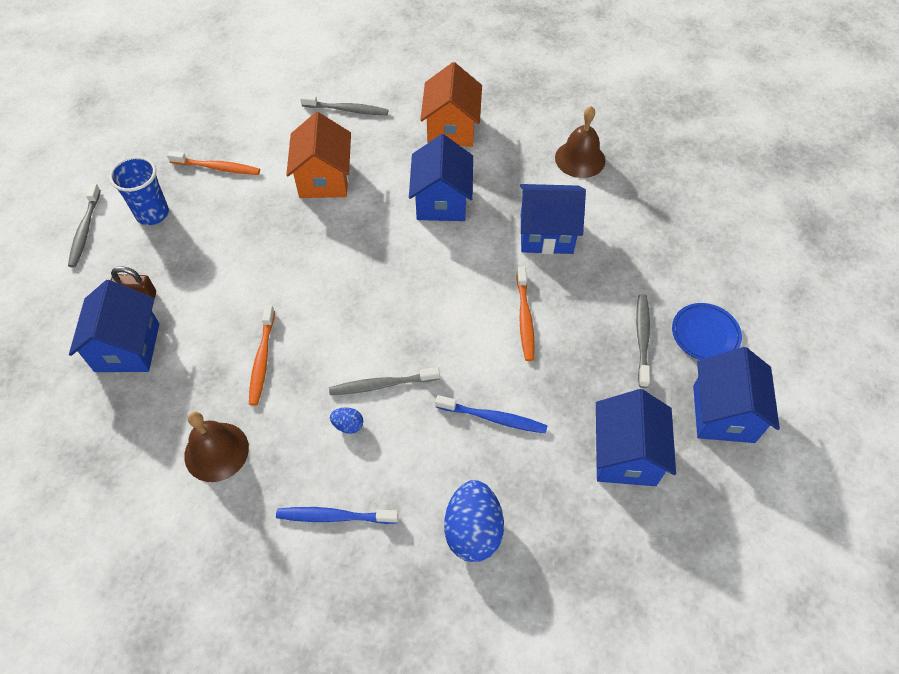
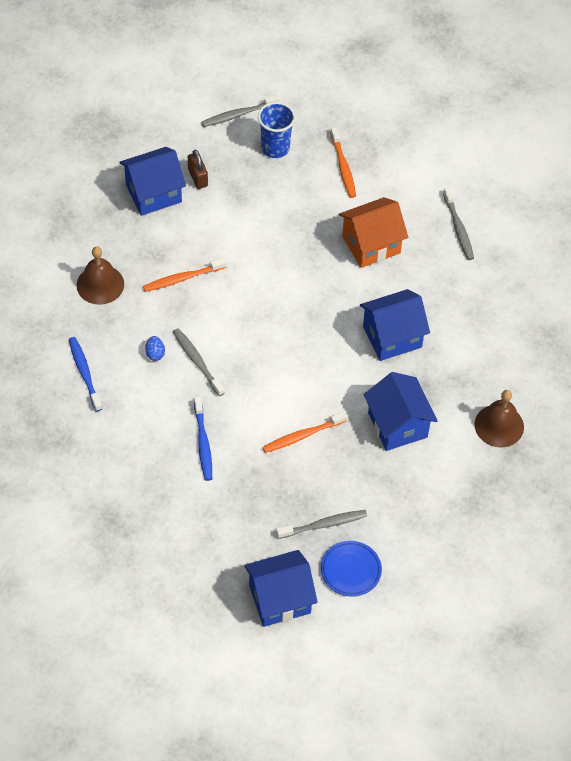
camera: 65 degrees right, 0 degrees up
orange house [420,62,482,147] -> none
blue egg [444,480,504,562] -> none
blue house [595,389,676,486] -> none

